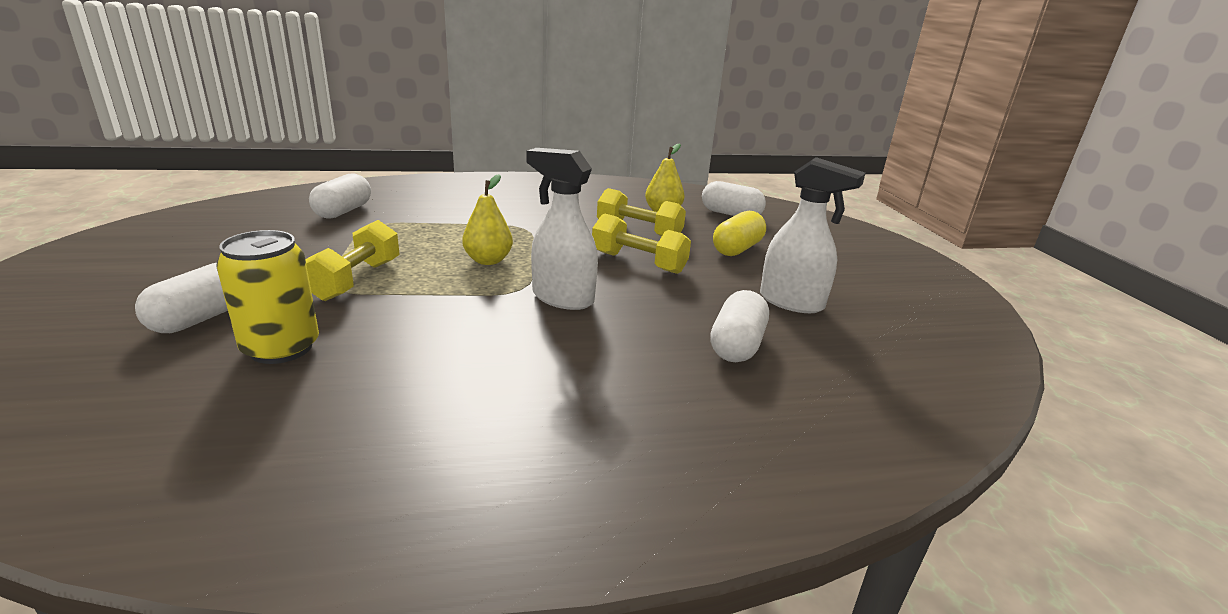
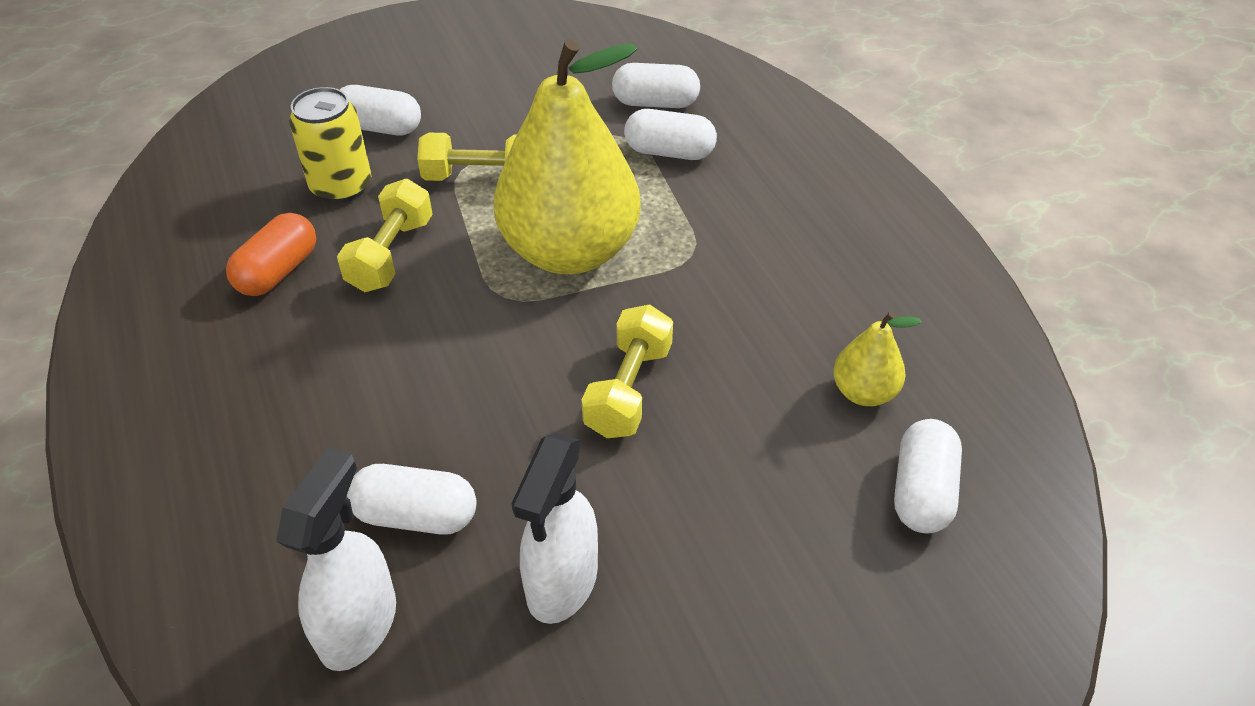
camera: 80 degrees right, 20 degrees up
yellow pear [462,174,513,265] -> yellow pear [494,39,641,274], size x2.31
white spray bottle [526,148,598,310] -> white spray bottle moved to [276,447,396,671]
yellow dumbbell [597,188,686,237] -> yellow dumbbell moved to [337,179,433,292]
yellow capsule [713,211,766,256] -> none
none -> orange capsule [226,213,316,296]
none -> white capsule [624,109,717,160]

